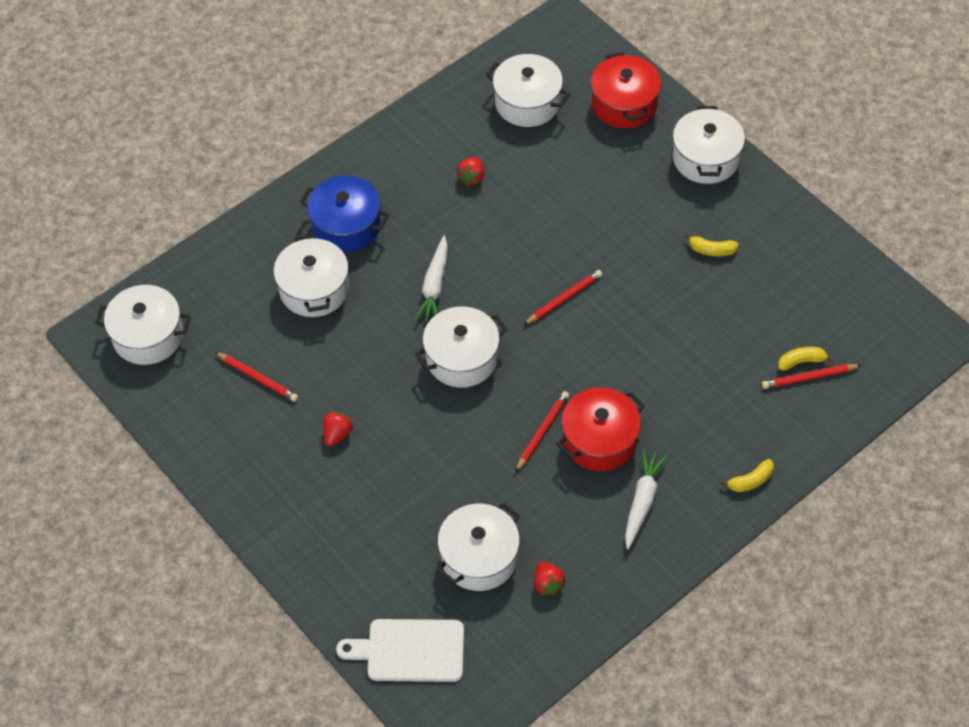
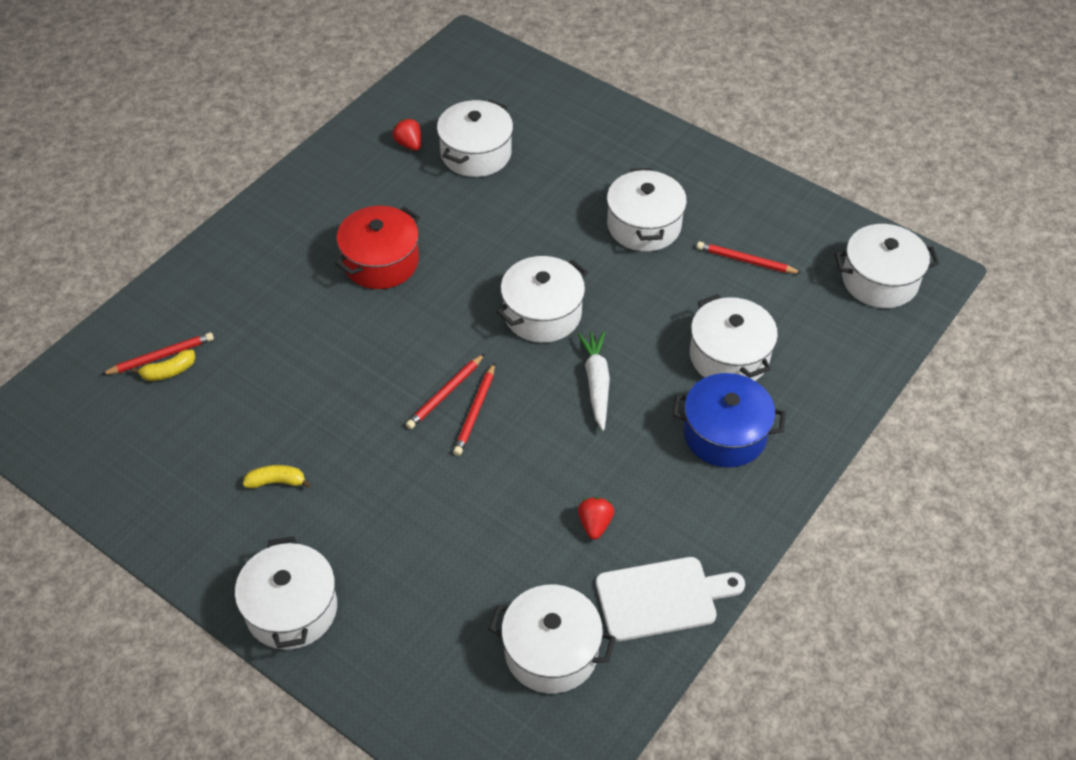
camera: 165 degrees right, 5 degrees down
red strawberry [323,412,353,447] -> white pot [607,168,687,251]
white cutting board [336,619,464,682] -> white cutting board moved to [596,557,745,641]
red pencil [515,391,569,472] -> red pencil moved to [453,362,495,456]
red pot [591,52,661,129] -> none
white carrot [625,449,668,549] -> none
yellow banana [721,459,774,492] -> none

